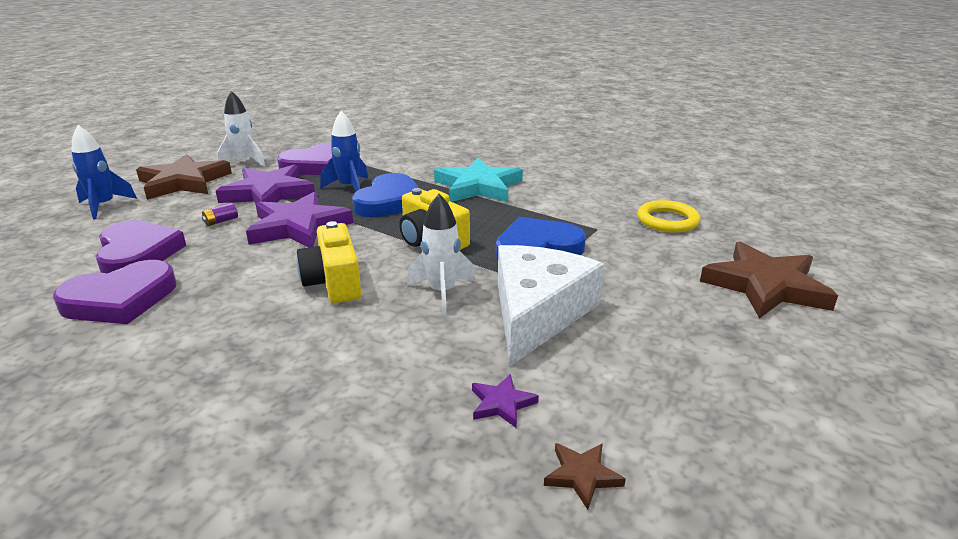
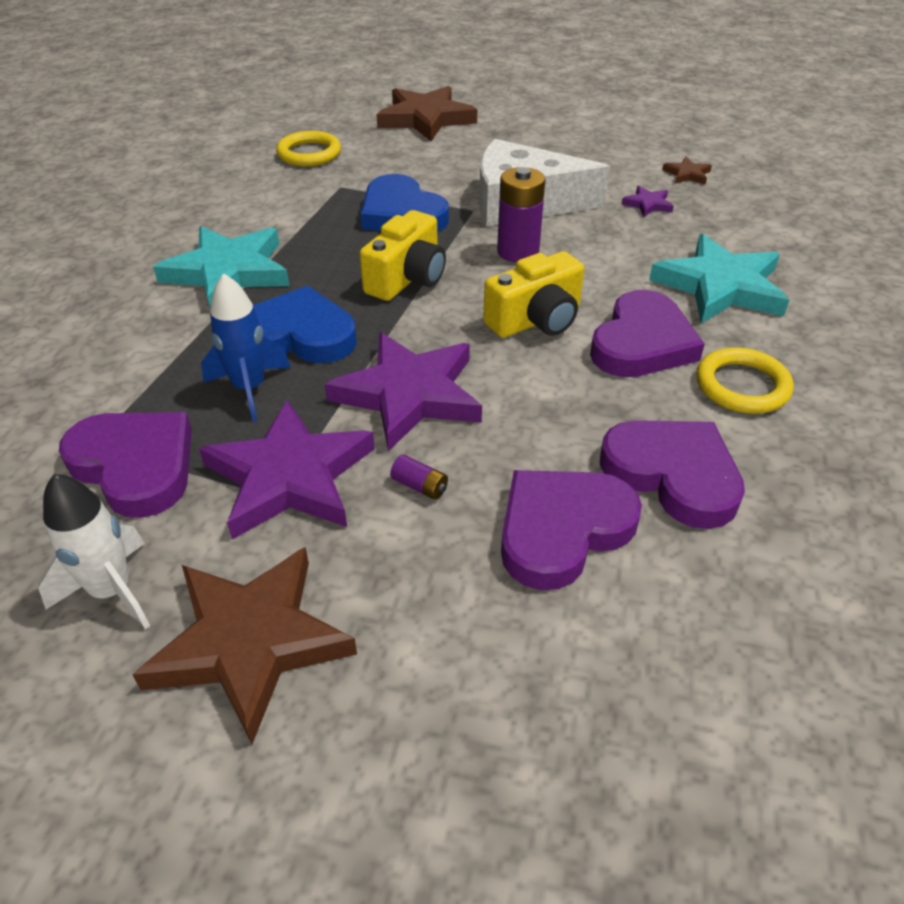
camera: 105 degrees left, 15 degrees up
blue rocket [71,125,137,220] -> none
white rocket [407,194,475,315] -> purple battery [497,167,545,263]
none -> purple heart [590,290,705,377]
none -> turquoise star [649,234,789,323]
none -> yellow ring [697,347,794,414]

